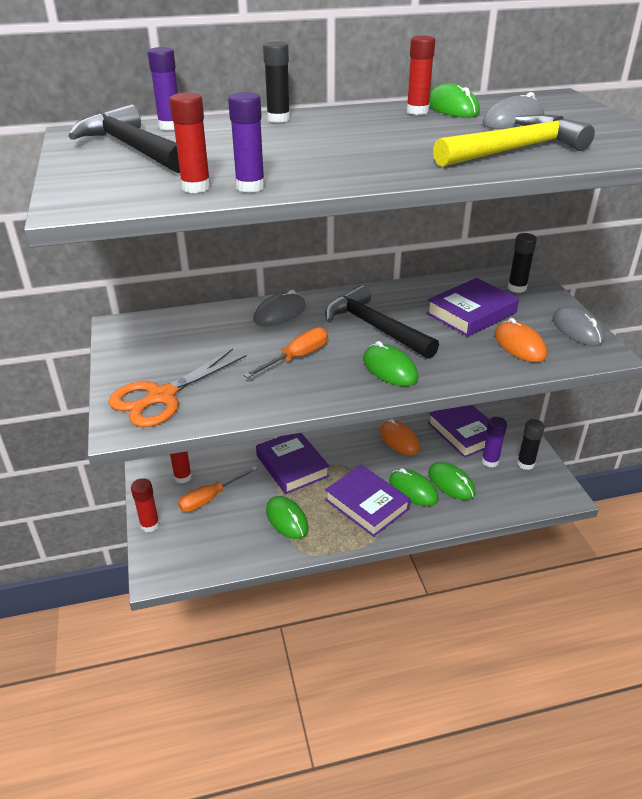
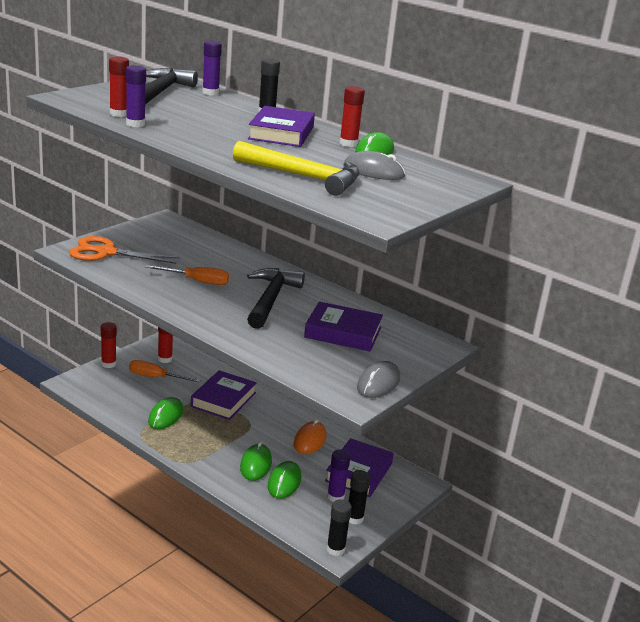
camera: 50 degrees right, 10 degrees down
grey mouse [253,290,306,326] -> none
purple book [325,465,411,537] -> purple book moved to [248,106,315,147]
green mouse [363,341,418,386] -> none
orange mouse [495,318,547,362] -> none
black glue stick [508,233,537,293] -> black glue stick moved to [326,499,352,556]

